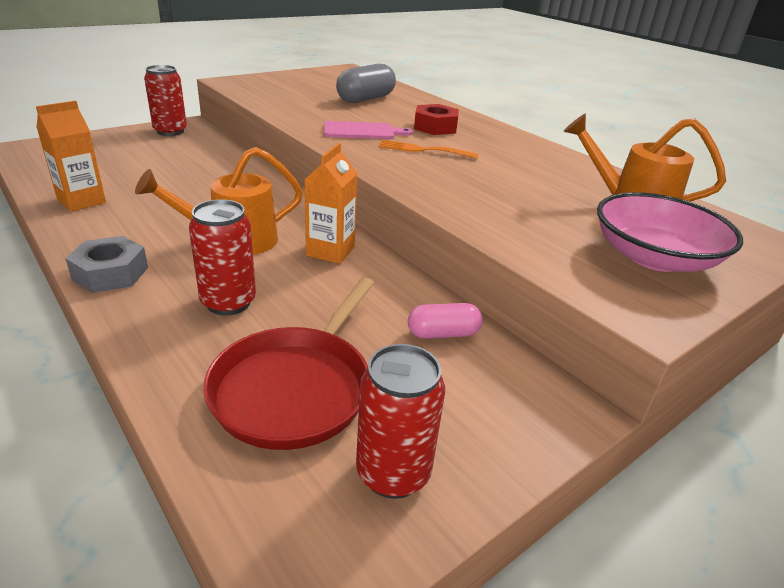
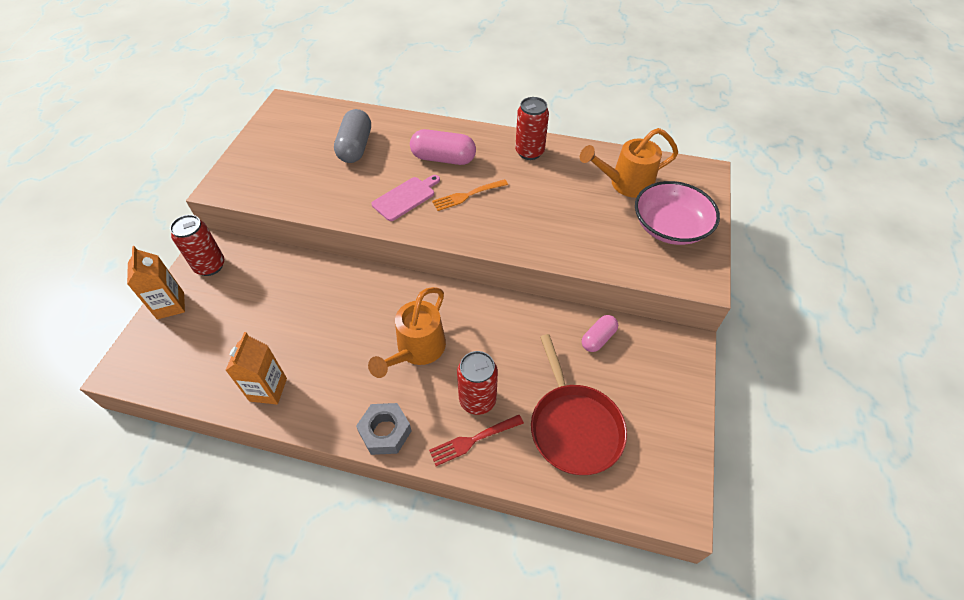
camera: 35 degrees left, 20 degrees up
orange carton [305,143,358,264] -> orange carton moved to [127,246,185,319]
red can [356,344,445,499] -> red can moved to [515,97,549,160]
red nut [414,104,459,135] -> pink capsule [410,129,476,165]
none -> red fork [429,415,524,466]

